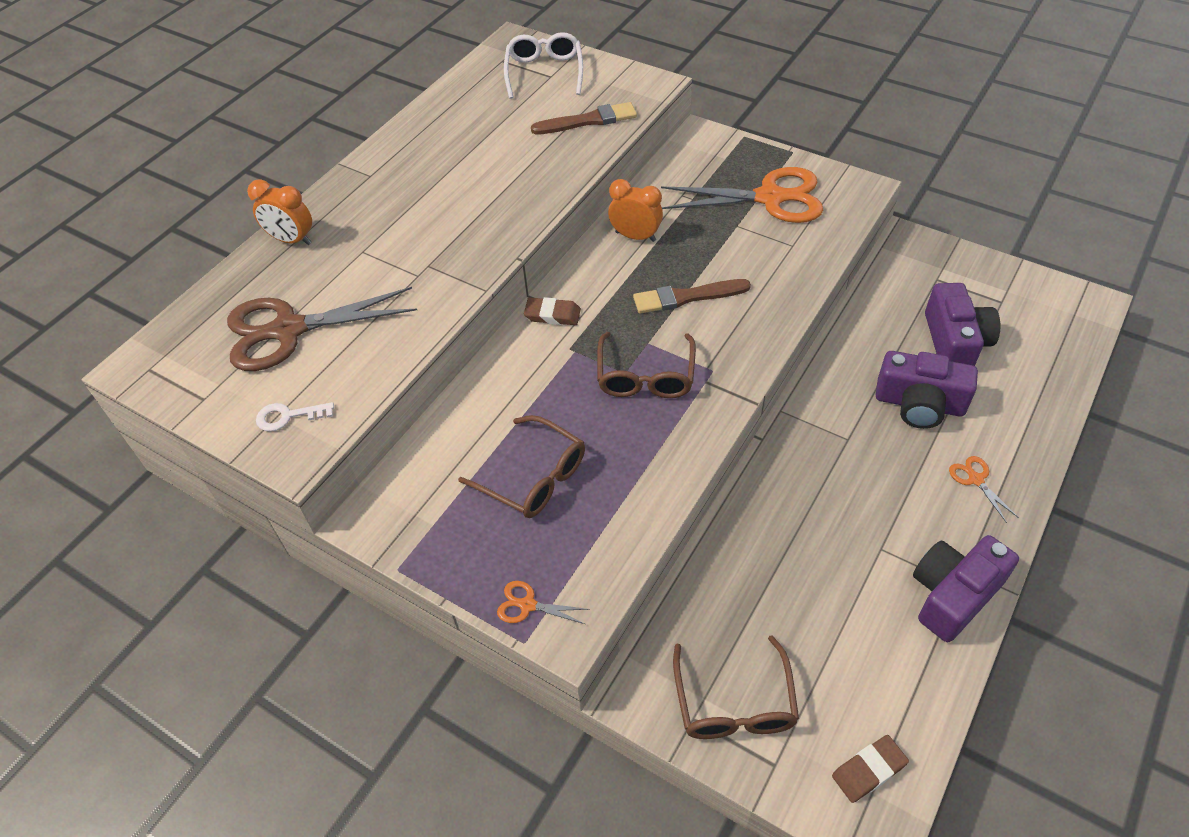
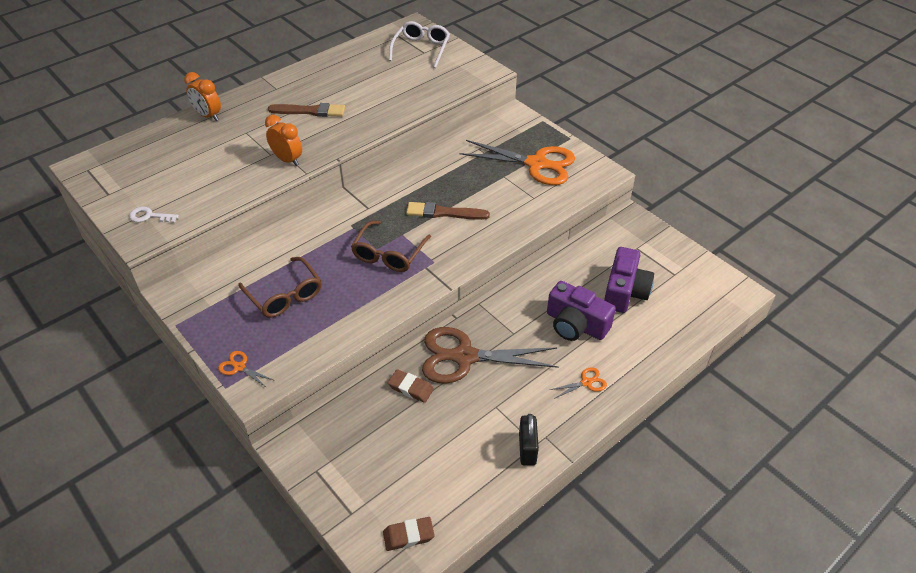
camera: 15 degrees right, 5 degrees down
brown scissors [227,287,417,371] -> brown scissors moved to [422,327,558,384]
brown eraser [524,297,581,325] -> brown eraser moved to [388,369,434,403]
brown brush [531,102,637,135] -> brown brush moved to [268,103,345,117]
orange clock [608,179,663,242] -> orange clock moved to [265,115,302,166]
brown glasses [673,635,799,739] -> none
purple camera [913,535,1019,642] -> black padlock [519,414,539,466]
orange scissors [949,456,1019,523] -> orange scissors turned 75 degrees clockwise [550,367,607,399]

